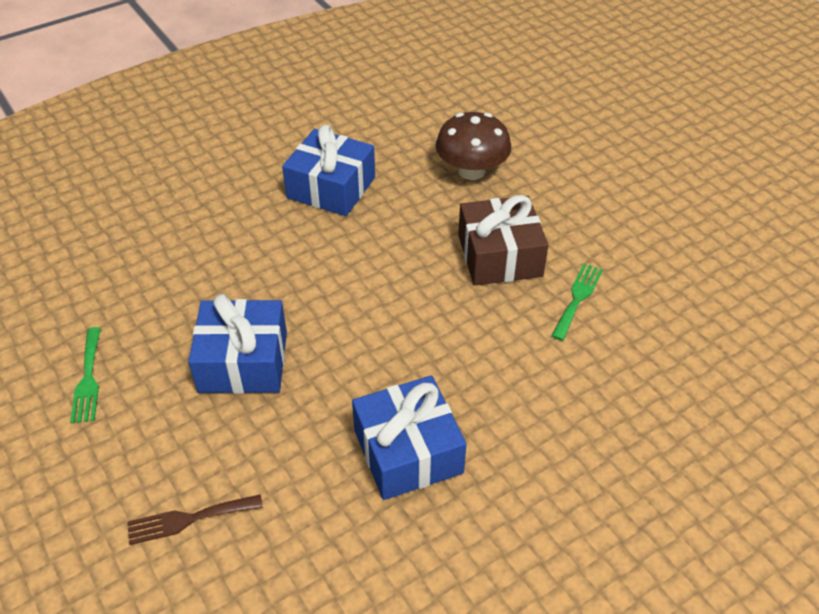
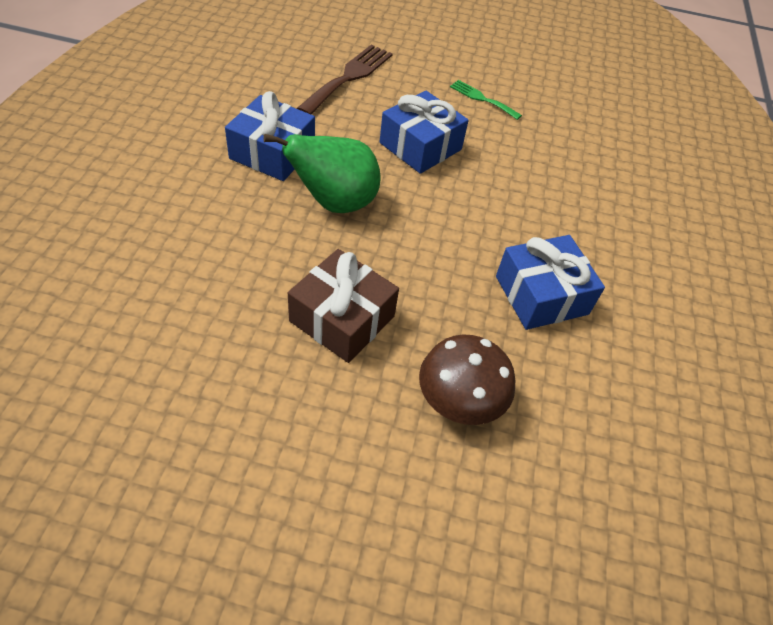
camera: 130 degrees right, 5 degrees up
brown fork [127,494,263,545] -> brown fork [297,44,393,114], size x1.76
green fork [551,263,603,341] -> none
none -> green pear [264,134,381,213]

